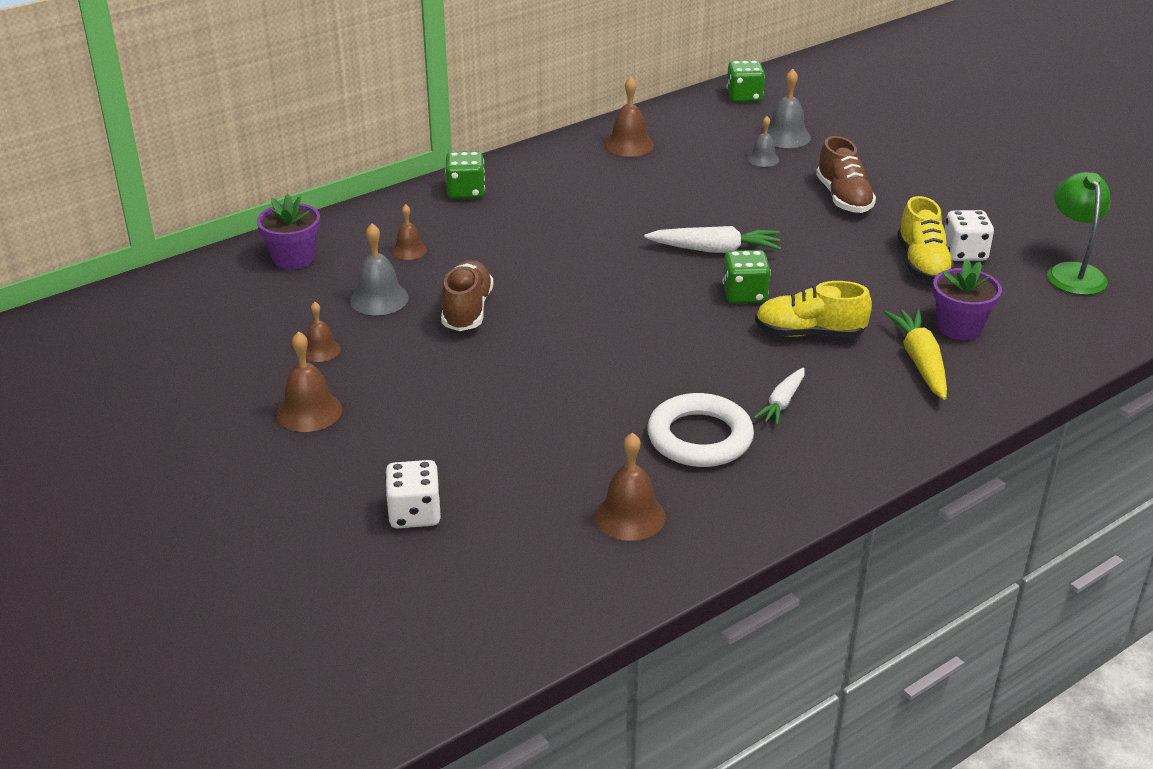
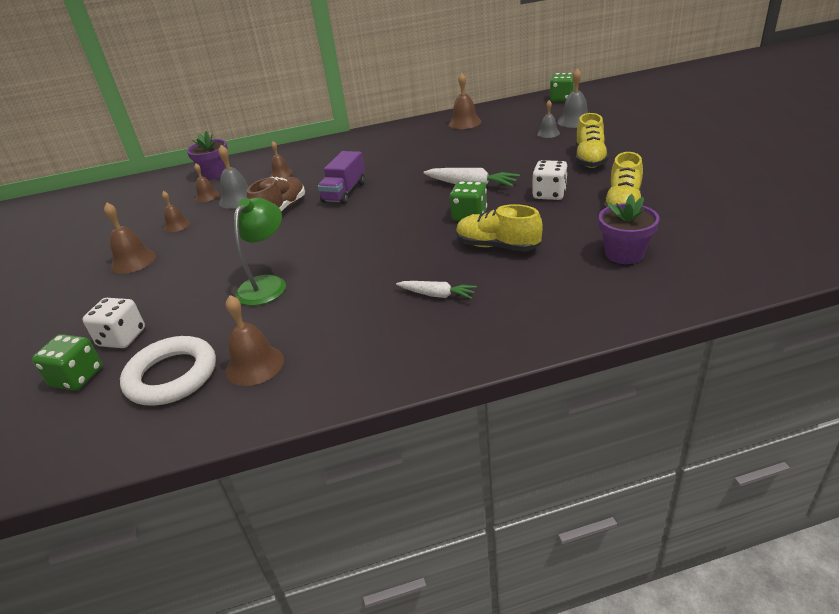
camera: 25 degrees right, 0 degrees up
green dice [445,151,485,199] -> green dice moved to [32,334,102,391]
white ring [647,393,754,467] -> white ring moved to [120,336,216,406]
white carrot [754,368,805,426] -> white carrot turned 120 degrees counterclockwise [396,281,477,299]
brown shoe [816,136,876,213] -> yellow shoe [576,113,609,168]
yellow carrot [884,309,947,400] -> none
white dice [945,210,994,261] -> white dice moved to [532,160,568,200]
green lamp [1047,172,1111,295] -> green lamp moved to [234,198,286,306]
none -> brown bell [194,164,219,202]
none -> purple truck [318,151,365,204]

